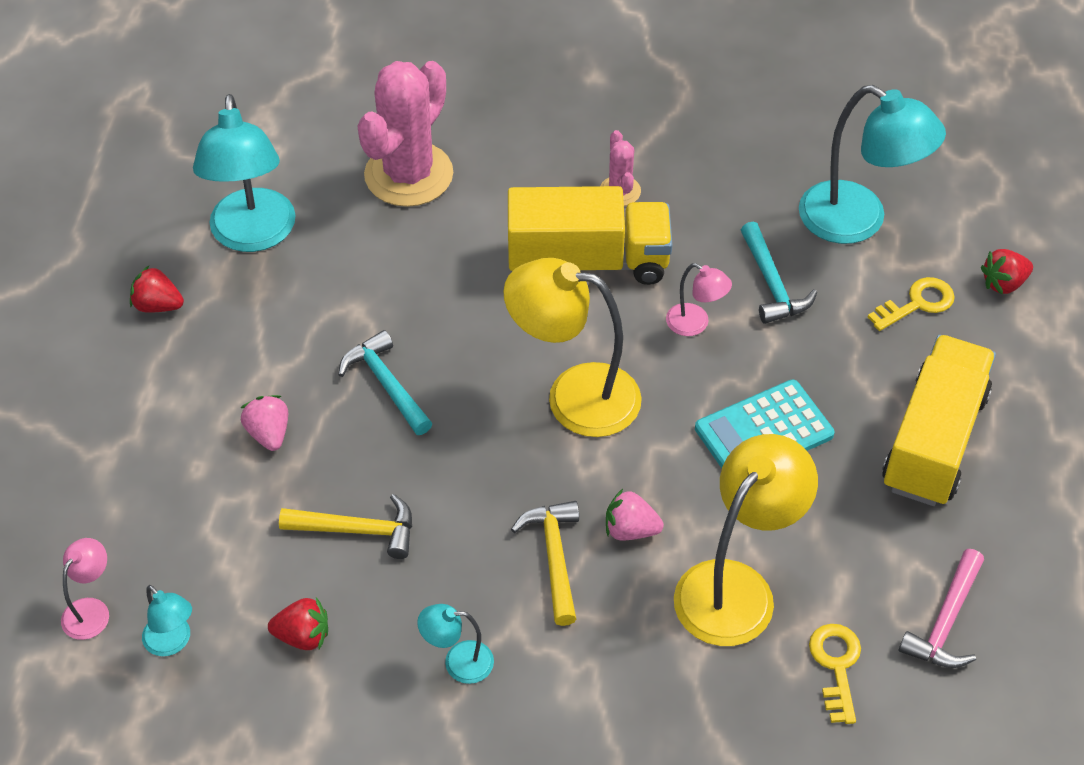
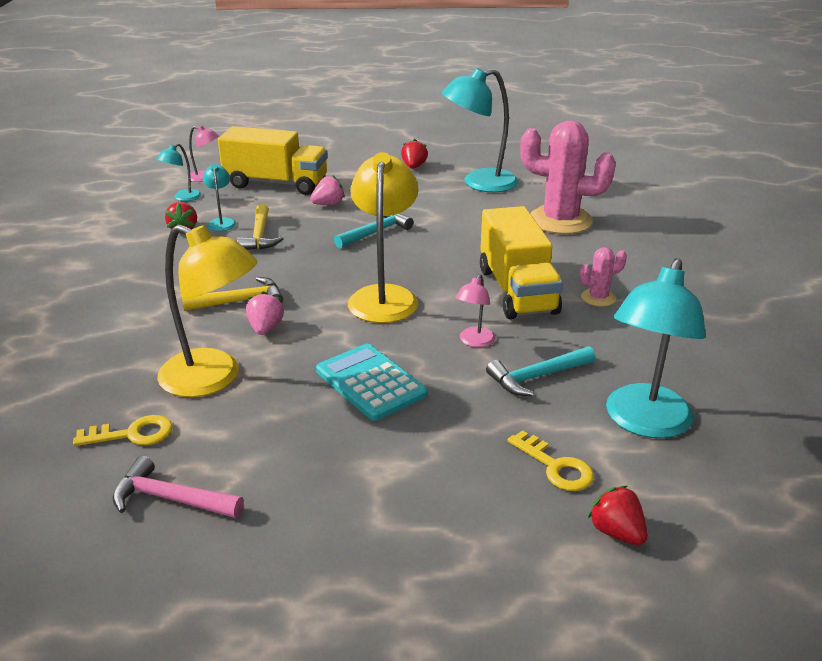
camera: 80 degrees right, 20 degrees down
turquoise lamp [417,604,494,684] -> turquoise lamp moved to [203,164,236,231]
yellow truck [882,335,996,506] -> yellow truck moved to [218,126,328,195]

